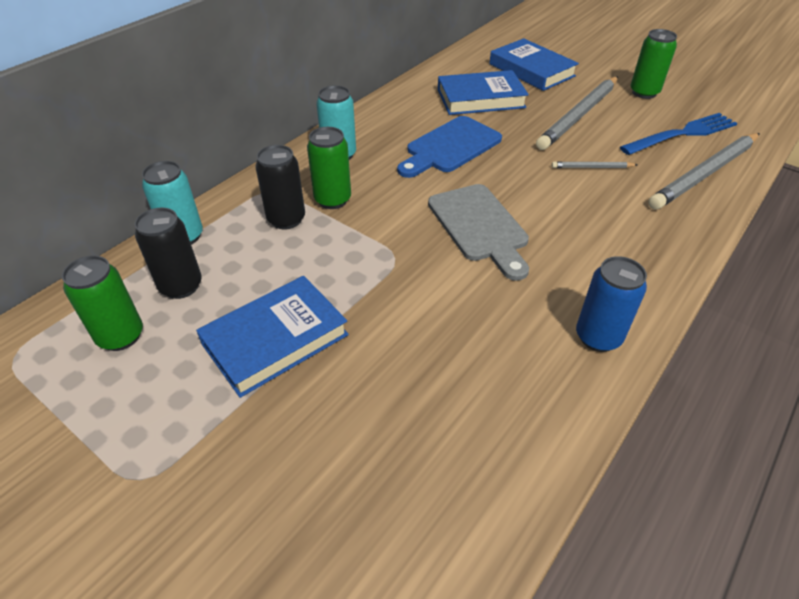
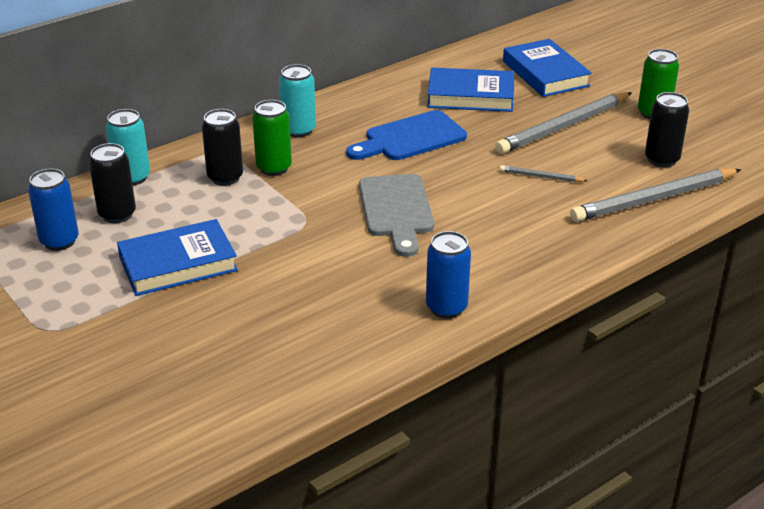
camera: 15 degrees right, 10 degrees down
green can [62,255,143,351] -> blue can [28,169,79,251]
blue fork [620,113,737,155] -> black can [645,92,689,167]

